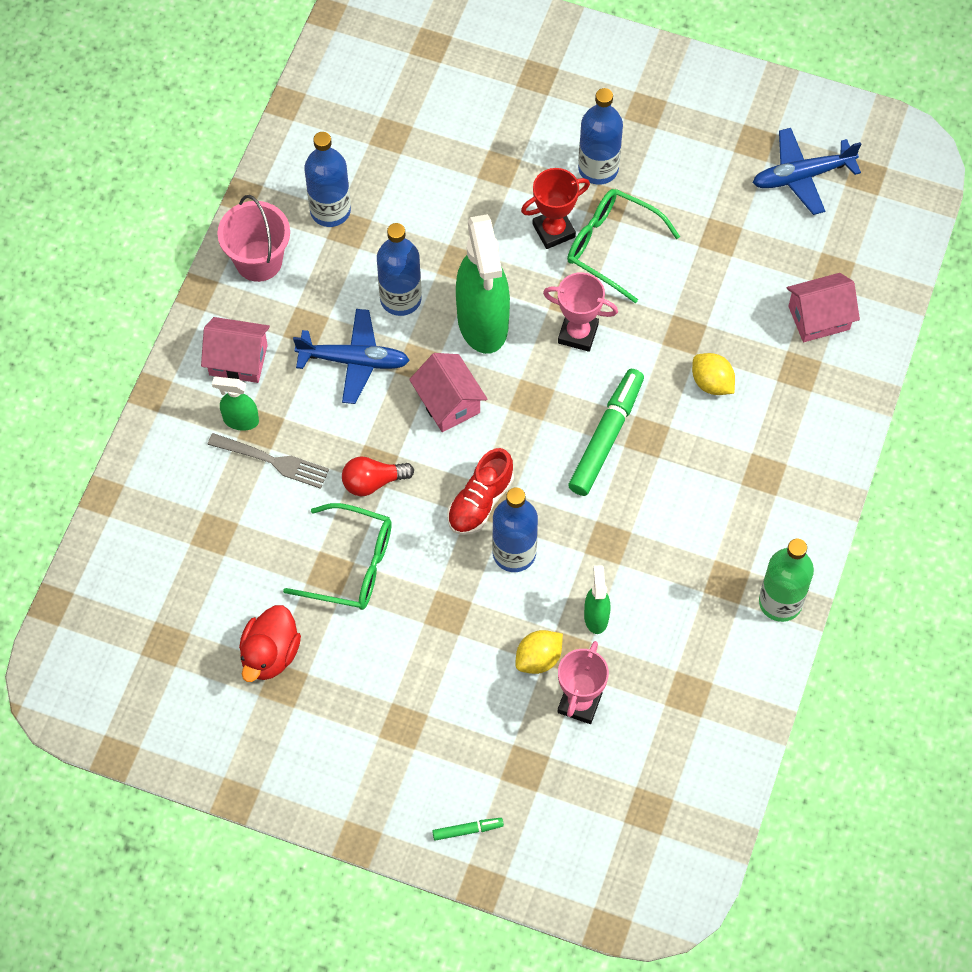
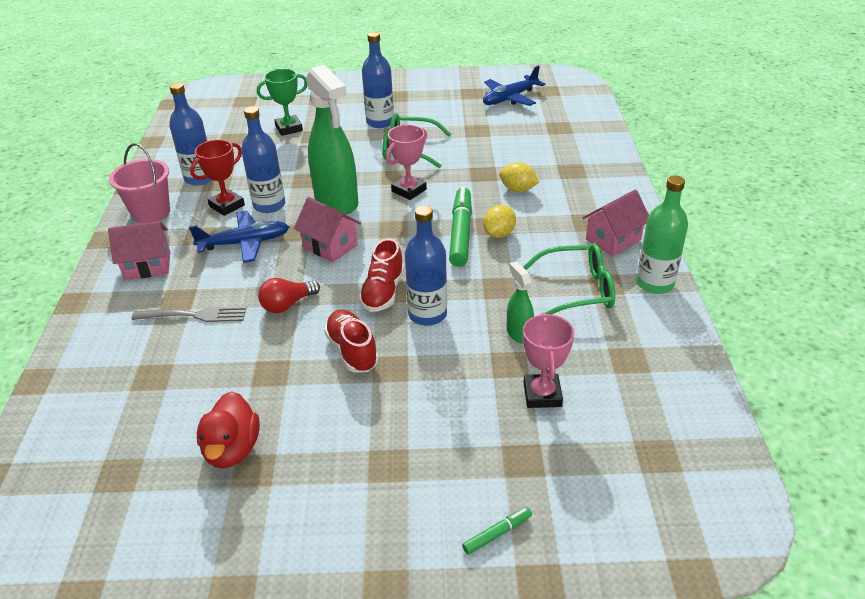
camera: 20 degrees left, 25 degrees down
green spray bottle [212,377,259,431] -> none
green glasses [283,503,392,610] -> green glasses moved to [523,243,615,314]
yellow lemon [516,630,563,674] -> yellow lemon moved to [483,205,516,238]
red trophy [521,168,590,249] -> red trophy moved to [190,140,245,216]
pink trophy [543,272,618,352] -> pink trophy turned 45 degrees counterclockwise [386,125,427,200]
pink house [786,273,860,342] -> pink house moved to [582,190,649,256]
none -> green trophy [257,69,308,136]
none -> red shoe [324,309,379,373]

